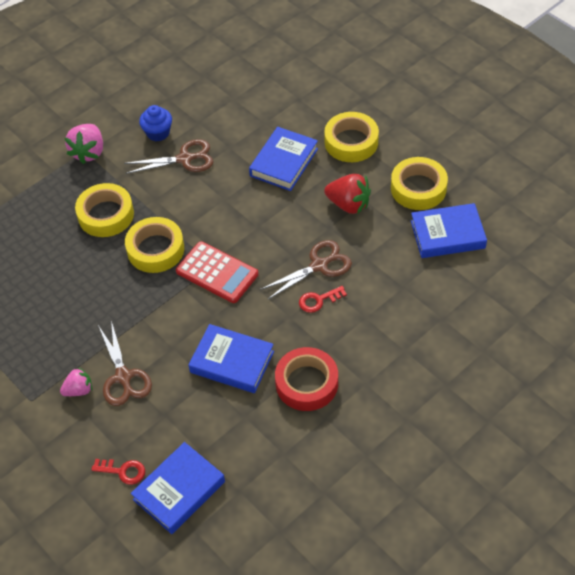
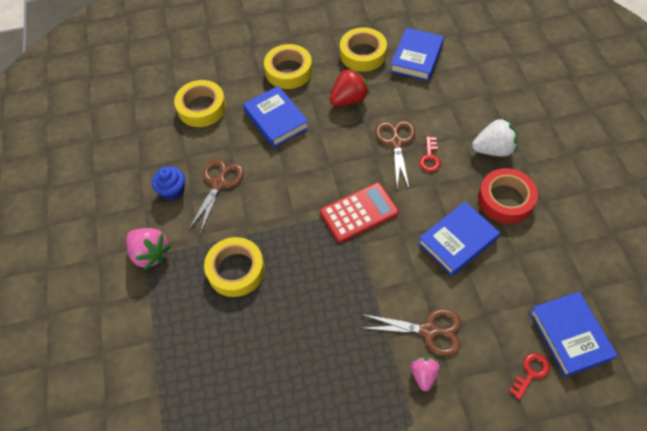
camera: 60 degrees left, 5 degrees up
yellow tape [125,217,184,273] -> yellow tape moved to [174,80,226,127]
none -> white strawberry [472,118,517,157]

